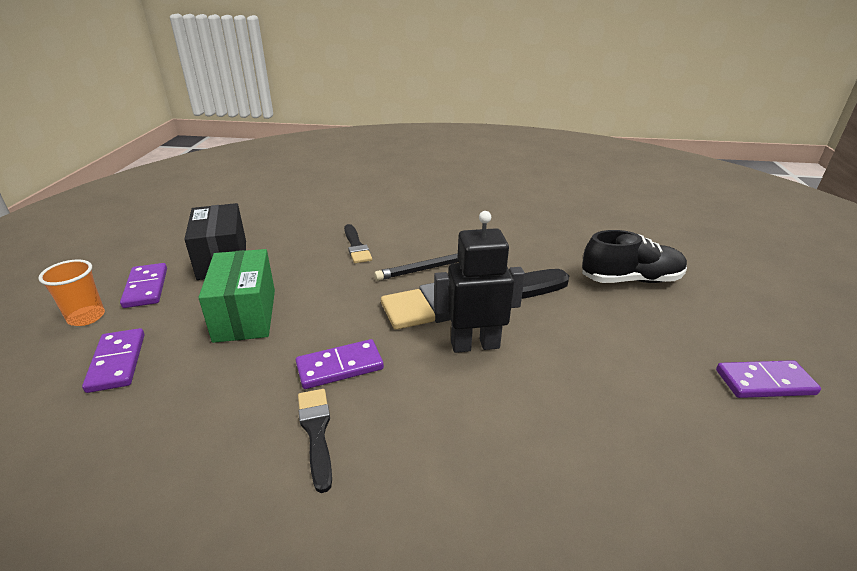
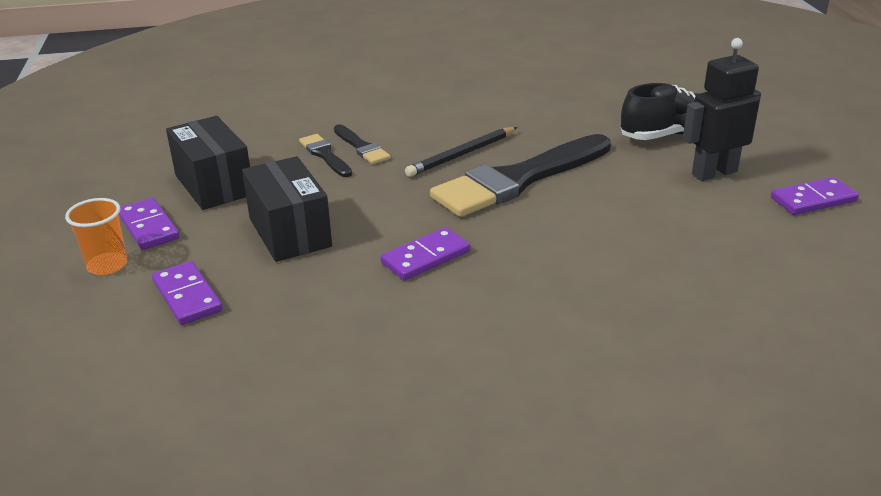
camera: 15 degrees left, 0 degrees up
green box [198,249,275,343] -> black box [242,156,332,262]
black brush [298,389,332,493] -> black brush moved to [299,134,352,177]
black robot [434,211,525,353] -> black robot moved to [683,38,761,181]

